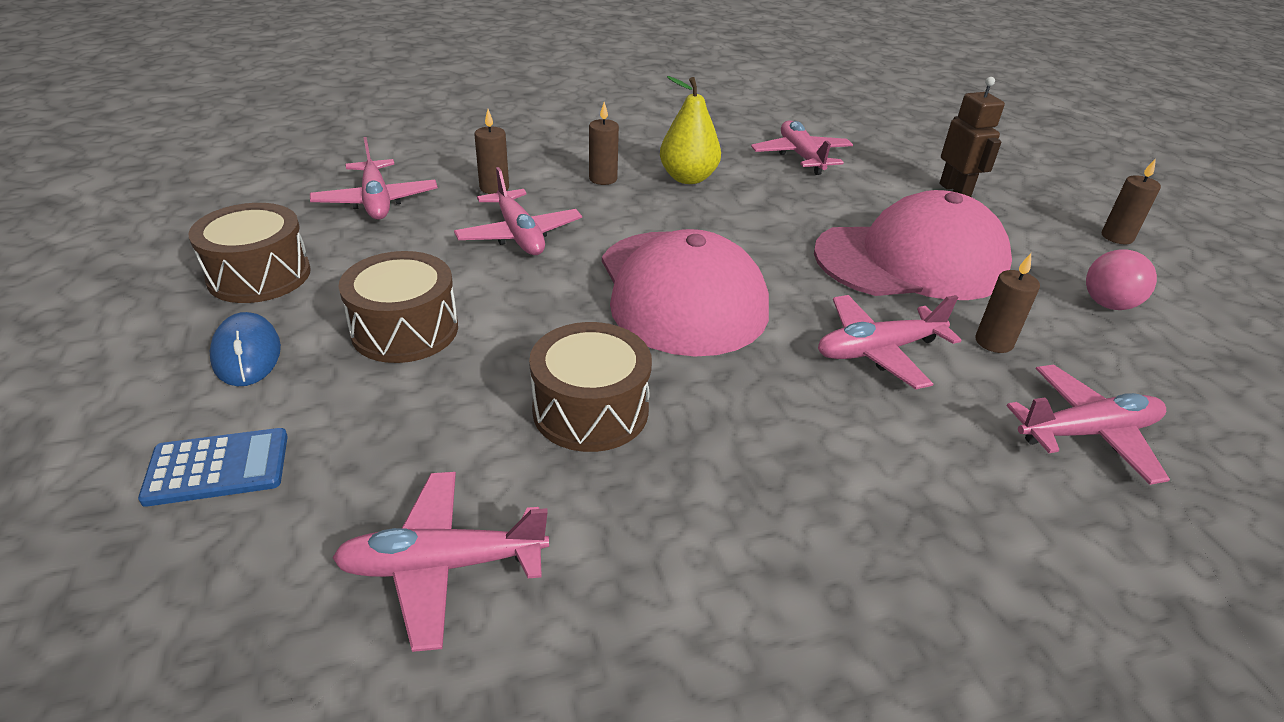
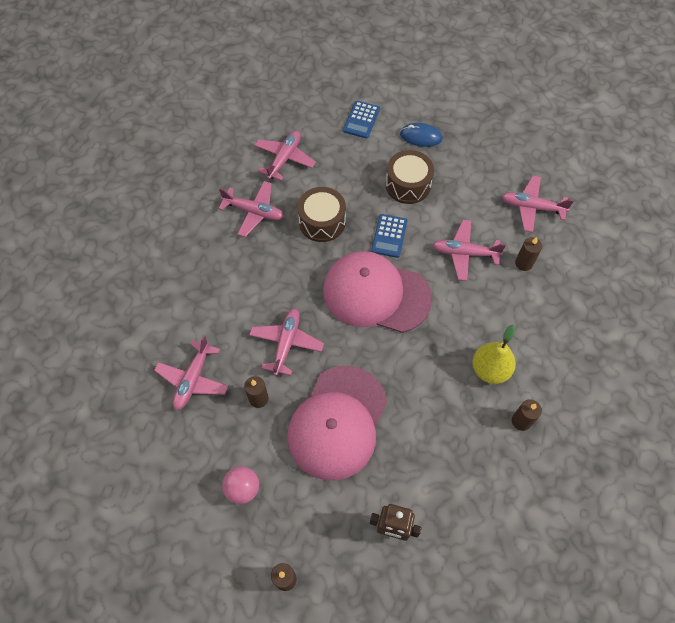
camera: 125 degrees right, 25 degrees up
brown drum [188,203,311,303] -> none
brown candle [589,102,619,185] -> brown candle moved to [512,399,542,431]
pink plane [751,121,853,175] -> pink plane moved to [218,181,284,237]
none -> blue calculator [371,214,408,258]

